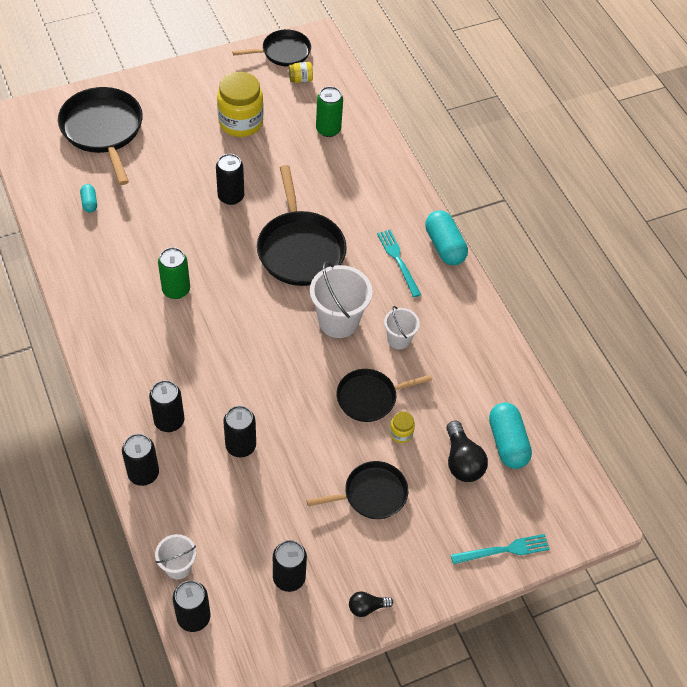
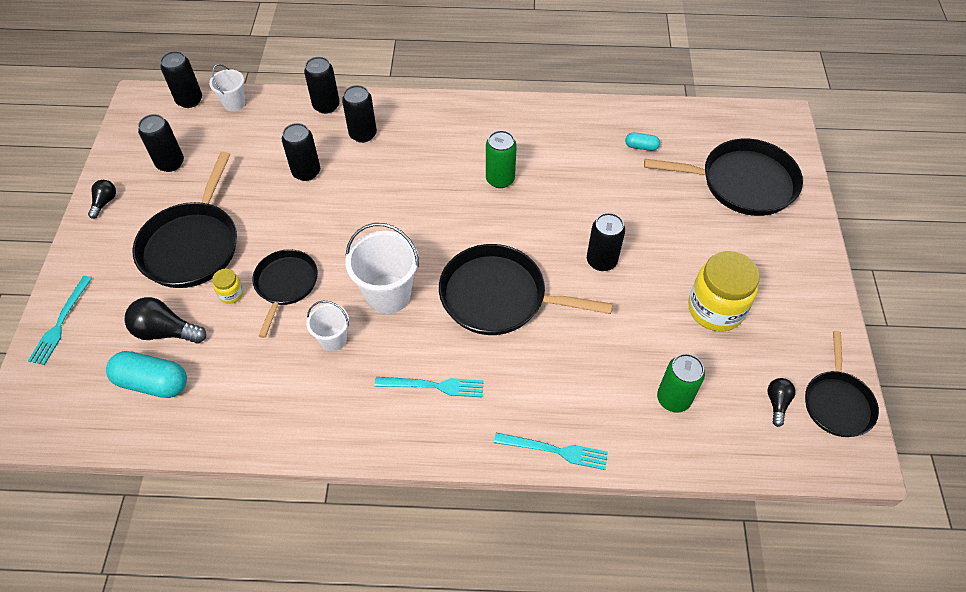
camera: 120 degrees right, 0 degrees up
yellow jar [289,62,313,83] -> black light bulb [767,378,795,427]
black pan [306,461,408,519] -> black pan [133,152,237,288], size x1.61
turquoise capsule [425,210,468,265] -> none
none -> turquoise fork [494,433,608,470]

